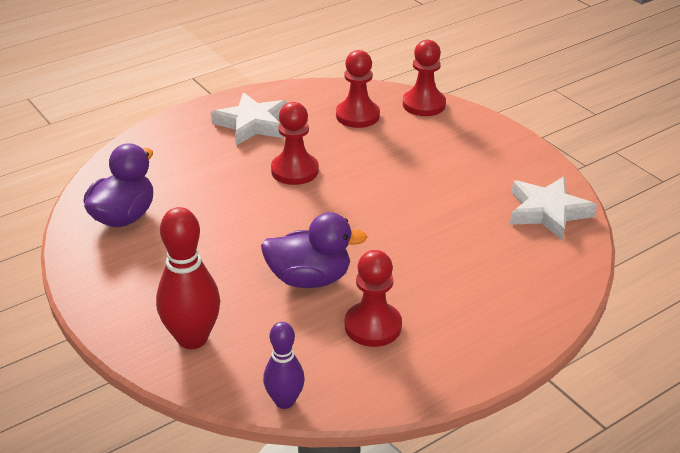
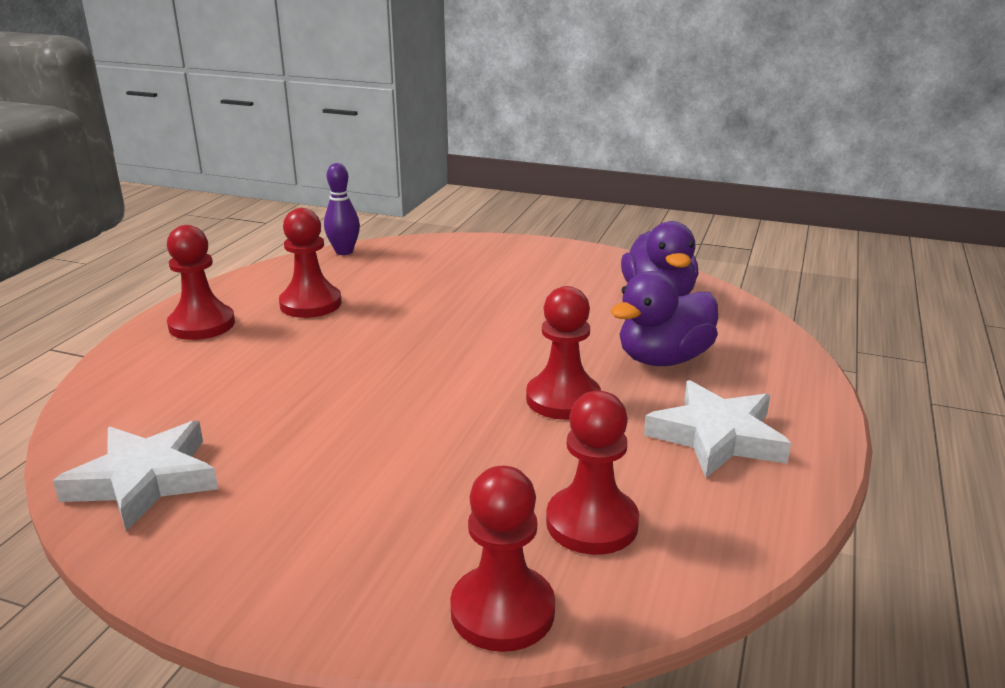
camera: 145 degrees right, 10 degrees down
red bowling pin [156,207,220,349] -> none
purple duck [261,212,367,288] -> purple duck moved to [611,271,718,366]
none -> red pawn [167,225,235,340]

